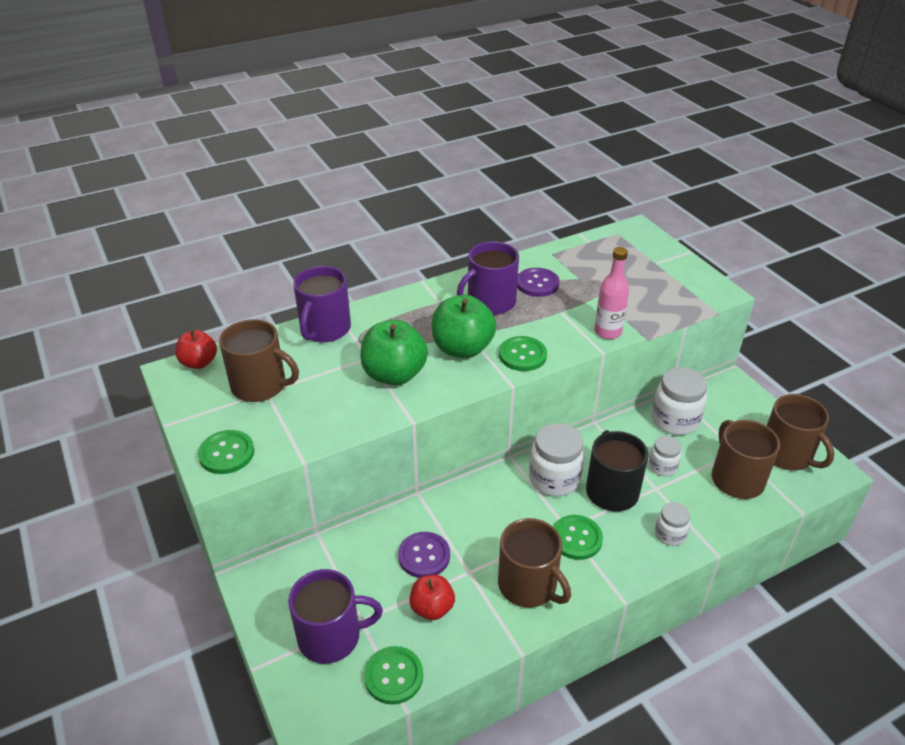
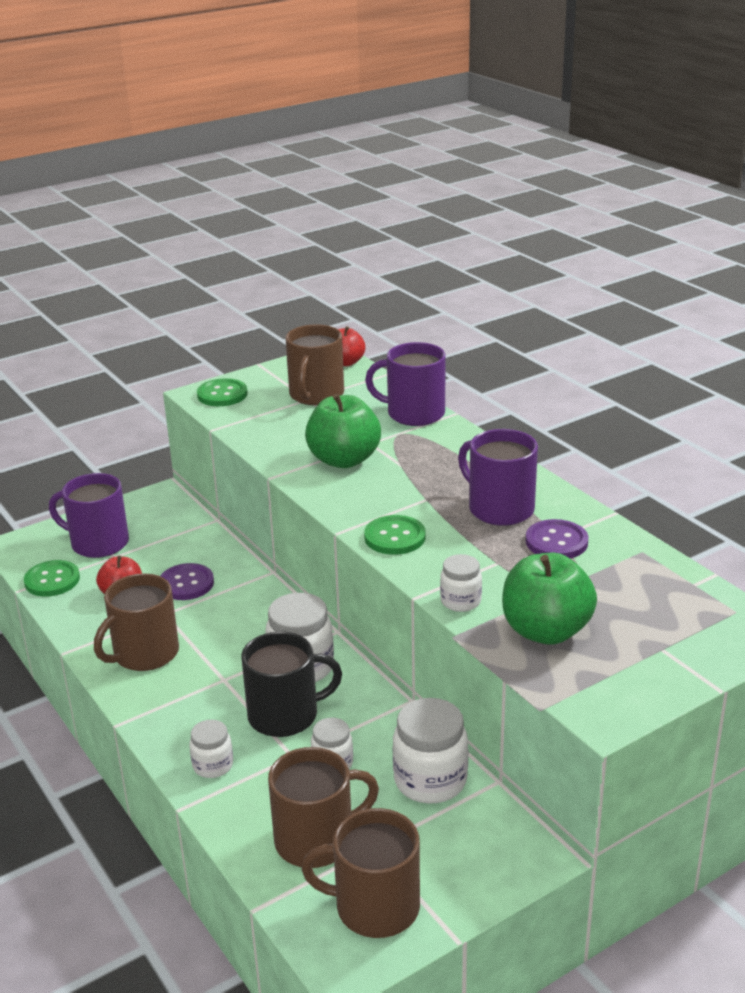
camera: 85 degrees right, 10 degrees down
purple mug [288,569,383,664] -> purple mug turned 120 degrees clockwise [49,473,129,558]
green apple [432,295,496,358] -> green apple moved to [502,553,597,645]
green button [553,515,603,560] -> none
pink bottle [594,247,629,339] -> white jar [440,554,482,612]
brown mug [767,394,834,471] -> brown mug turned 45 degrees clockwise [302,808,420,938]

